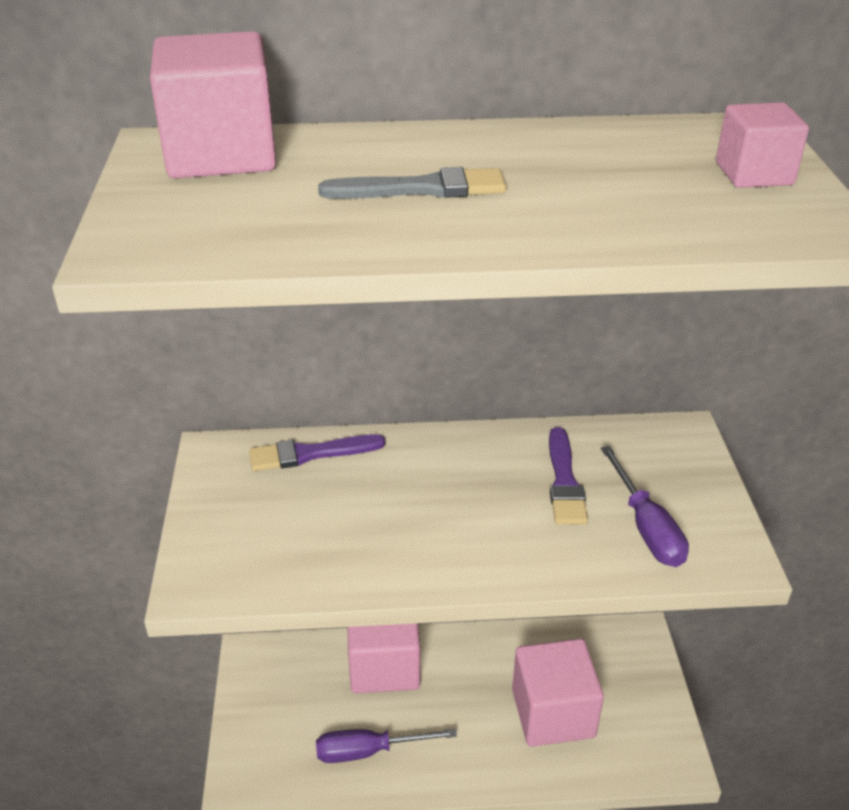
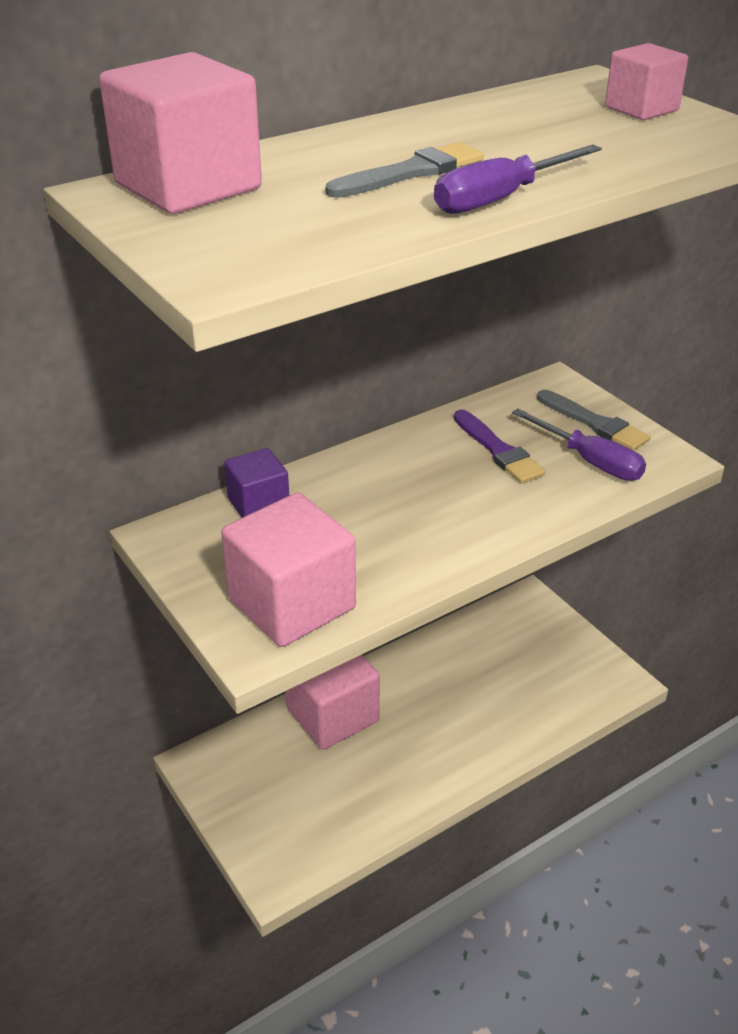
camera: 30 degrees left, 0 degrees up
purple brush [249,434,385,471] -> purple cube [224,448,289,518]
purple screwdriver [316,729,457,763] -> purple screwdriver moved to [434,144,602,214]
pink cube [512,638,604,747] -> pink cube moved to [221,493,356,647]
none -> grey brush [537,390,651,451]

